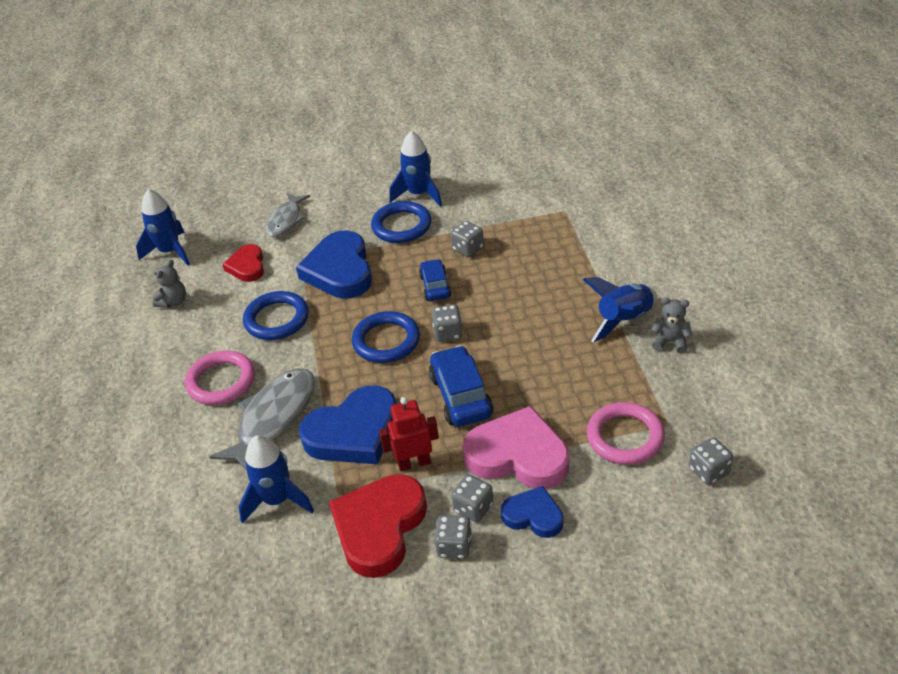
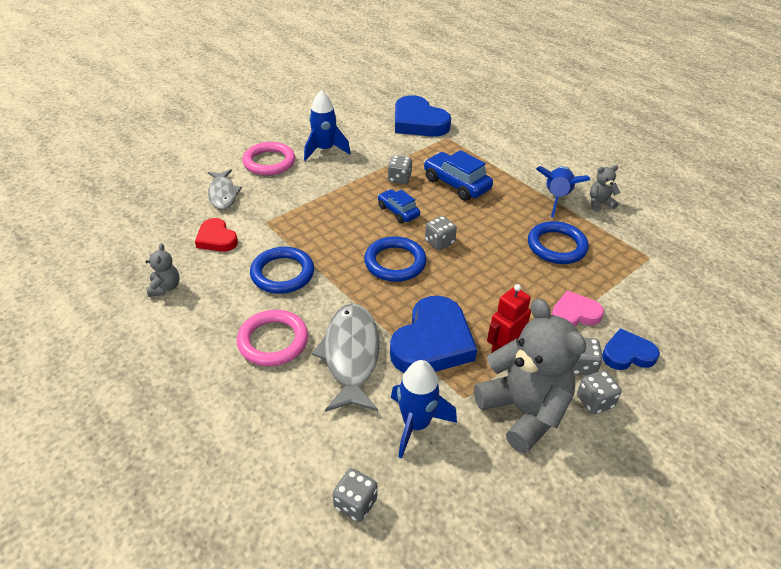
camera: 35 degrees left, 0 degrees up
blue rocket [136,189,190,265] -> none
blue heart [296,230,372,299] -> blue heart moved to [395,95,451,137]
red heart [329,474,427,578] -> grey teddy bear [474,299,586,453]
blue ring [371,201,431,243] -> blue ring moved to [528,221,589,264]
blue car [429,345,494,427] -> blue car moved to [424,150,493,201]
pink heart [462,406,569,489] -> pink heart [551,290,604,326], size x0.56
pink ring [587,402,665,465] -> pink ring moved to [242,142,295,175]
grey dice [689,437,733,485] -> grey dice moved to [333,468,378,522]

